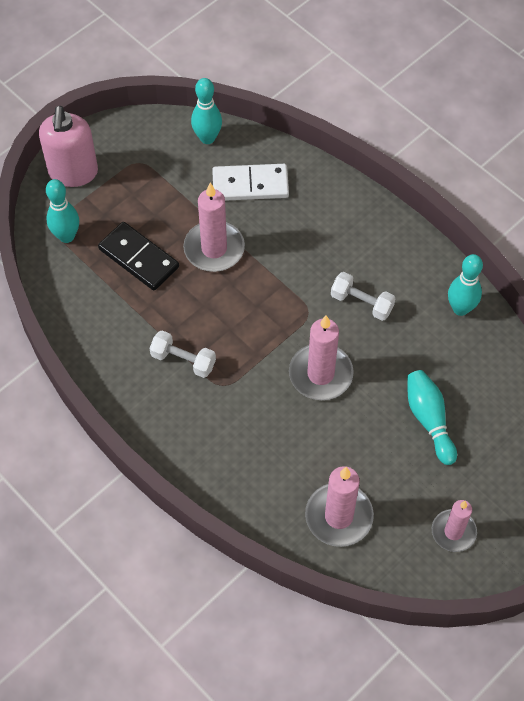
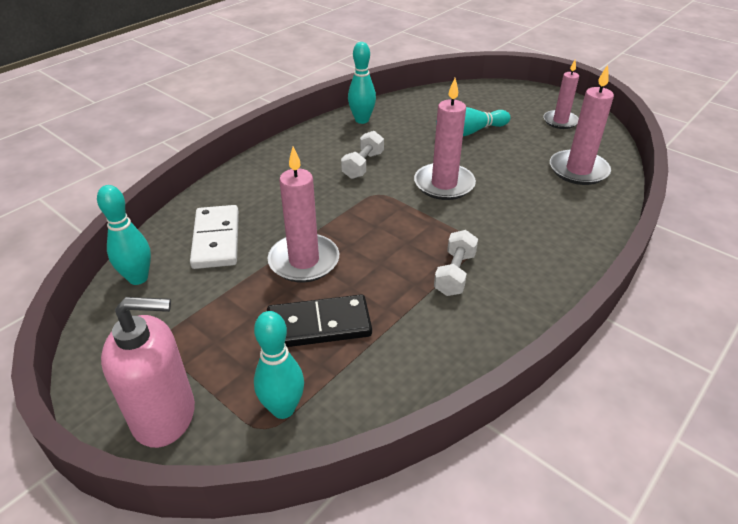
camera: 95 degrees left, 20 degrees down
black domino [98,222,179,291] -> black domino turned 45 degrees clockwise [267,295,372,347]

